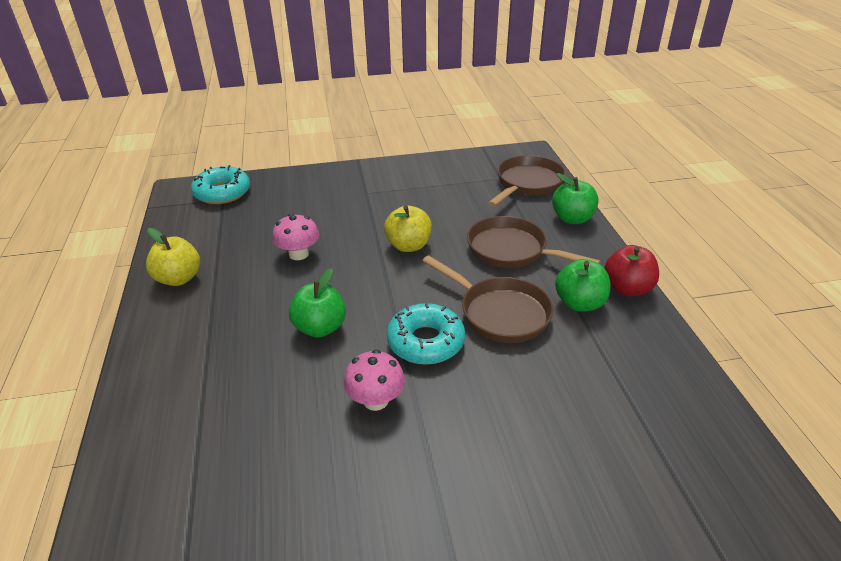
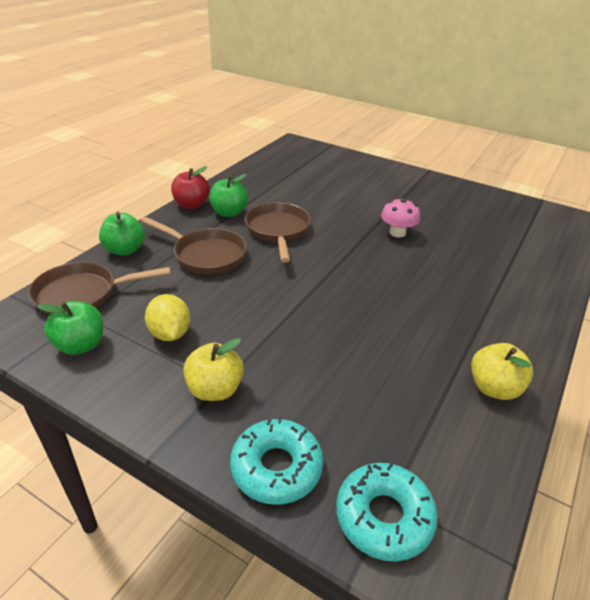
camera: 140 degrees left, 0 degrees up
pink mushroom [272,214,319,260] -> none
green apple [289,268,346,338] -> green apple moved to [37,301,103,355]
yellow apple [384,205,432,252] -> yellow apple moved to [184,338,244,401]
turquoise donut [387,303,465,365] -> turquoise donut moved to [230,417,324,505]
brown pan [467,216,601,268] -> brown pan turned 45 degrees counterclockwise [141,217,247,274]
none -> yellow lemon [145,294,190,341]

